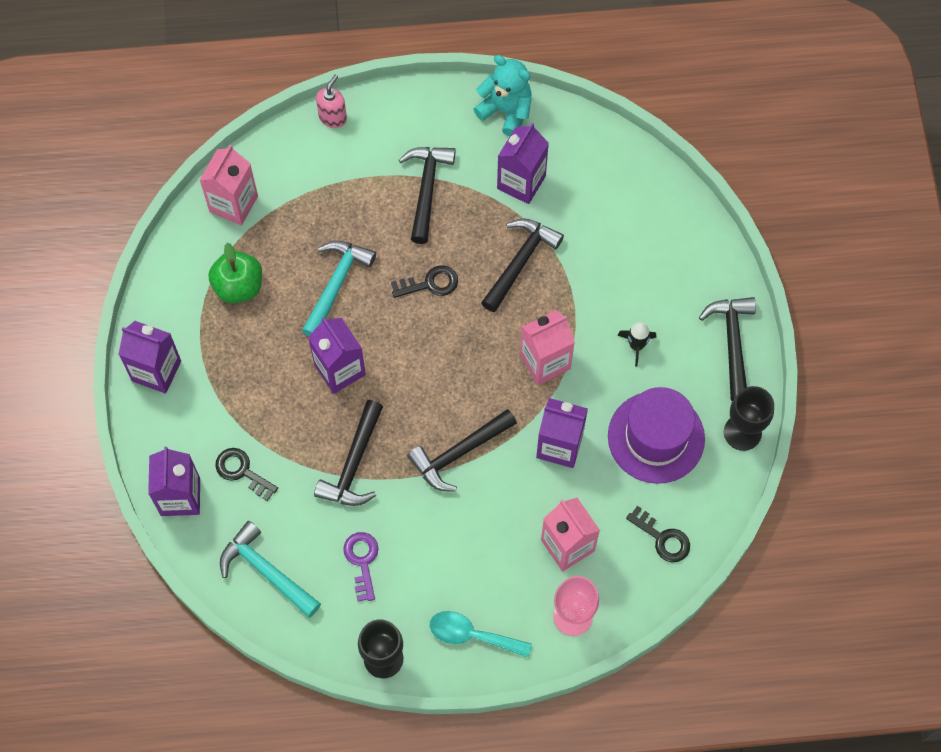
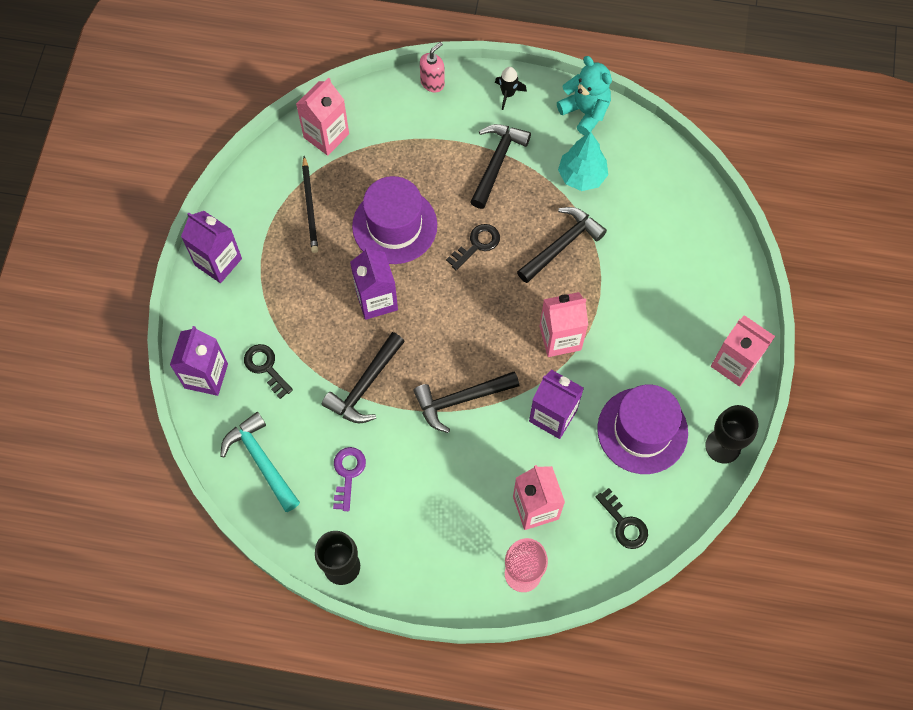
camera: 15 degrees right, 0 degrees up
green apple [208,243,262,303] -> black pencil [302,156,318,253]
turquoise hammer [302,241,376,336] -> purple hat [352,176,437,264]
black key [391,265,458,298] -> black key turned 45 degrees counterclockwise [446,224,500,270]
turquoise spoon [429,611,532,658] -> none
purple carton [497,123,549,204] -> turquoise tree [558,131,608,191]
black rocket [617,322,656,367] -> black rocket moved to [495,67,527,110]
black hammer [699,297,756,401] -> pink carton [711,315,775,387]

